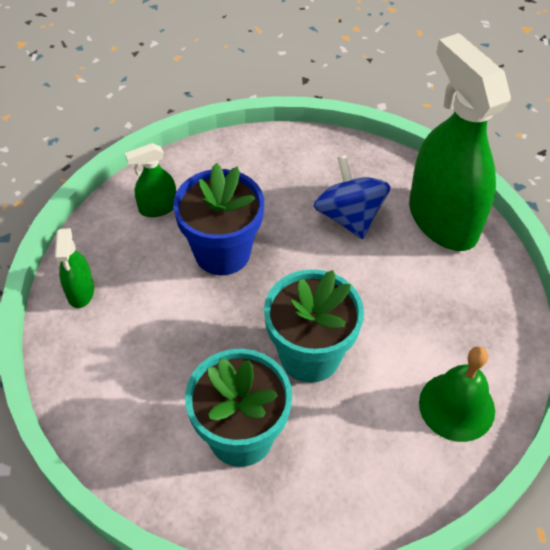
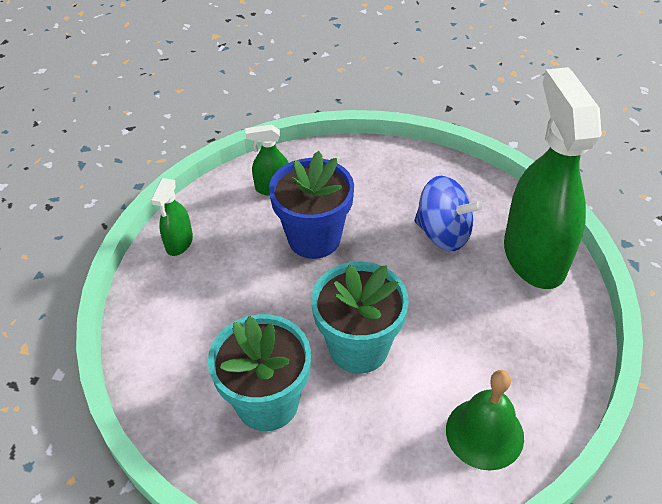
camera: 20 degrees right, 5 degrees down
blue spinning top [314,155,390,239] -> blue spinning top turned 120 degrees clockwise [414,176,482,251]

